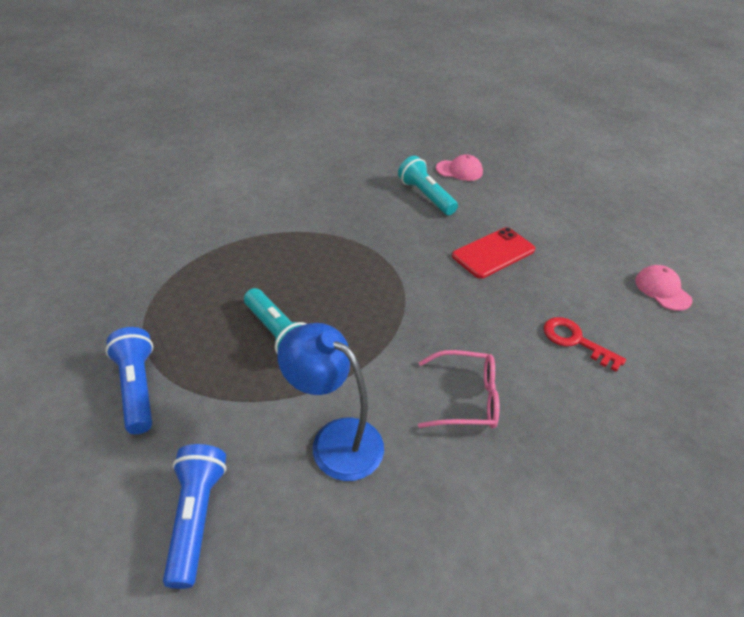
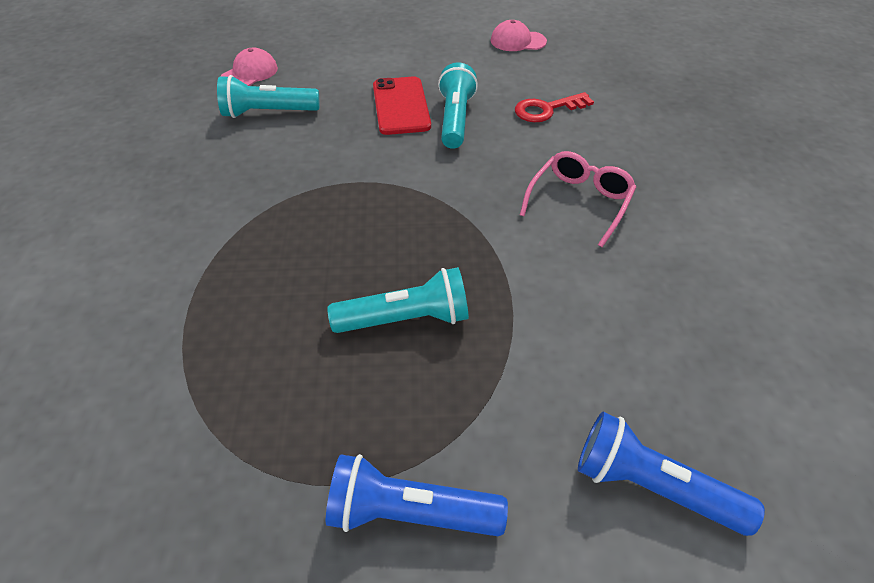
camera: 60 degrees left, 5 degrees up
blue lamp [277,323,384,481] -> none
none -> turquoise flashlight [438,62,478,149]

